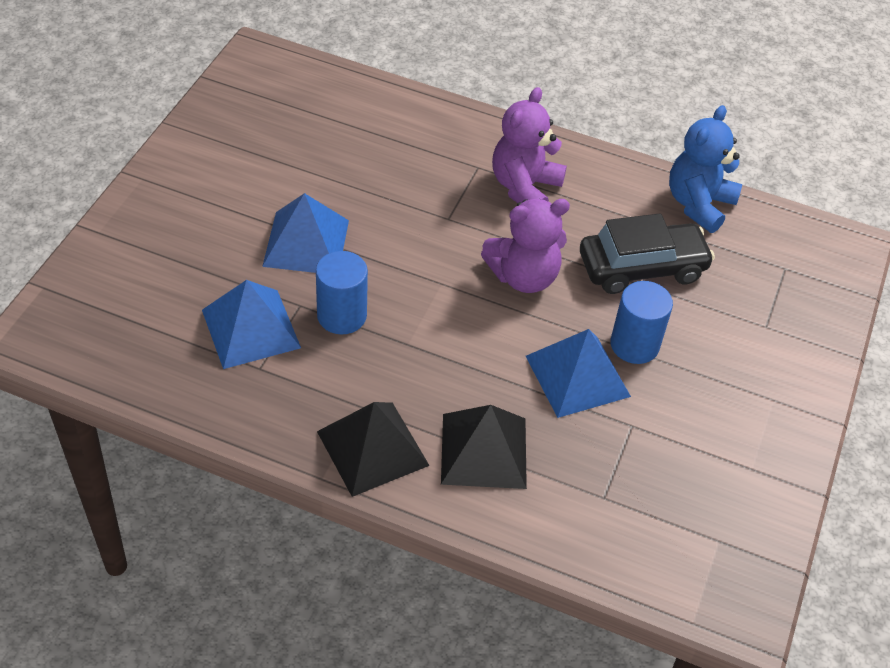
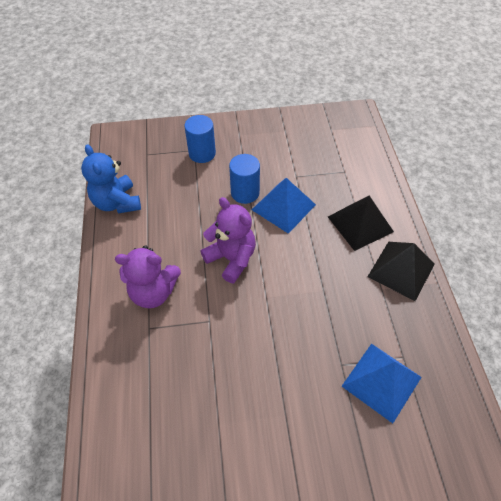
camera: 115 degrees left, 5 degrees up
blue pyramid [262,193,349,273] -> none
blue cylinder [316,251,368,334] -> blue cylinder moved to [184,115,216,163]
black car [580,213,715,294] -> none
blue teddy bear [669,105,742,233] -> blue teddy bear turned 60 degrees clockwise [81,144,141,214]

